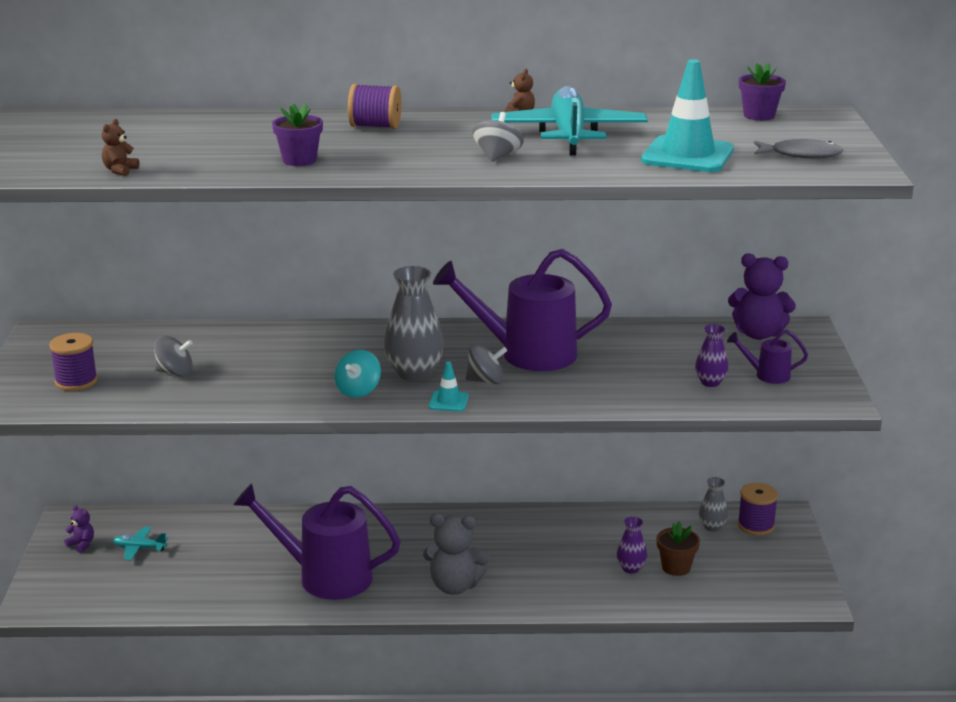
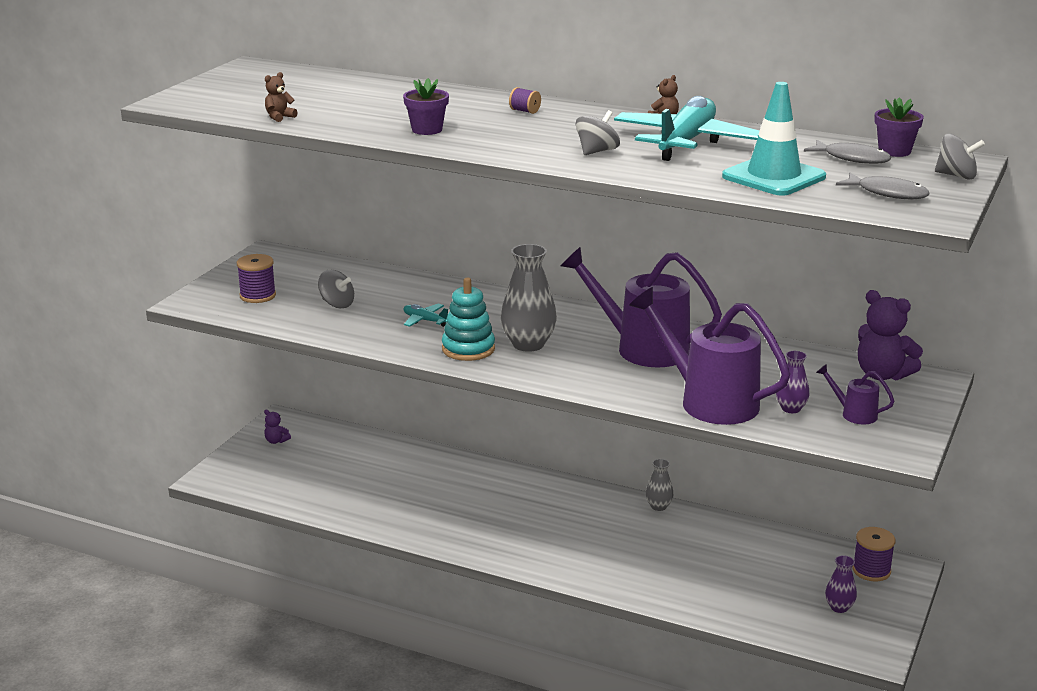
camera: 25 degrees right, 0 degrees up
purple teddy bear [64,505,94,553] -> purple teddy bear turned 150 degrees clockwise [264,410,291,444]
turquoise plane [113,527,168,560] -> turquoise plane moved to [404,304,448,327]
purple watering can [233,483,401,600] -> purple watering can moved to [629,287,790,425]
turquoise spinning top [334,350,381,398] -> turquoise stacking toy [442,278,495,361]
purple spool [348,84,401,129] -> purple spool [509,87,541,114], size x0.57
grey teddy bear [423,513,490,595] -> none
turquoise traffic cone [429,362,469,412] -> none
grey spinning top [466,344,507,384] -> grey spinning top moved to [935,134,985,180]
purple vase [617,517,647,574] -> purple vase moved to [825,555,857,613]
brown flower pot [657,521,700,576] -> none
grey vase [699,477,728,532] -> grey vase moved to [646,459,673,511]
none -> grey fish [804,140,891,164]

